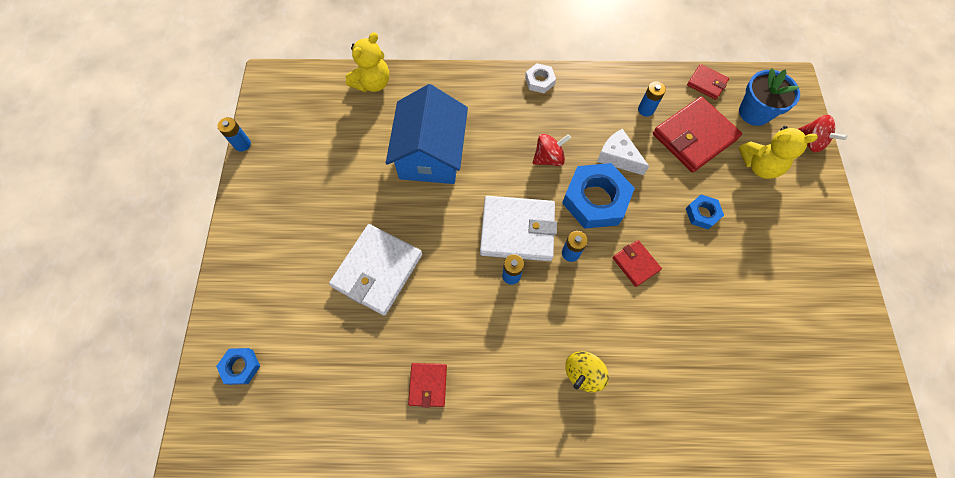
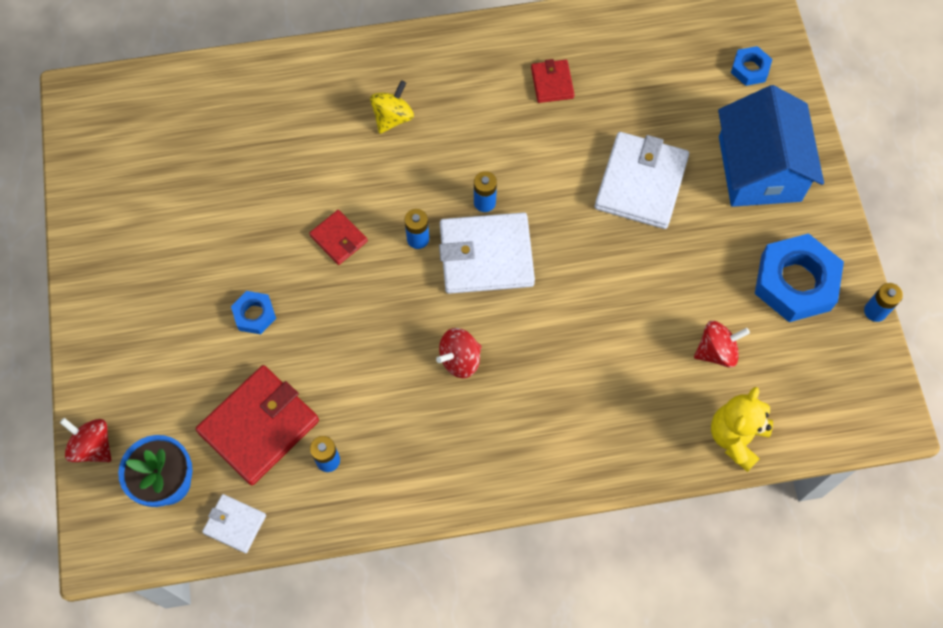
camera: 170 degrees right, 0 degrees up
blue house [386,84,468,184] -> blue house moved to [718,85,824,207]
white nut [525,63,556,93] -> none
blue nut [562,163,635,229] -> blue nut moved to [755,233,844,322]
white cheese [597,129,649,175] -> none
red wallet [687,64,729,100] -> white wallet [202,494,266,553]
yellow teddy bear [739,126,818,179] -> none
none -> red spinning top [694,321,750,367]

